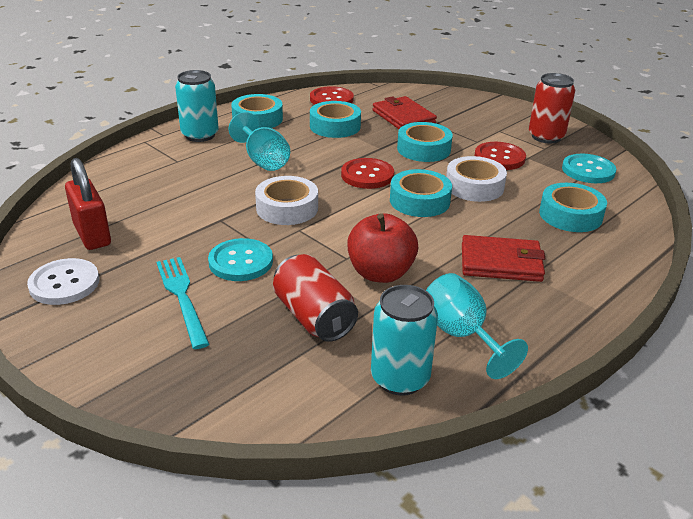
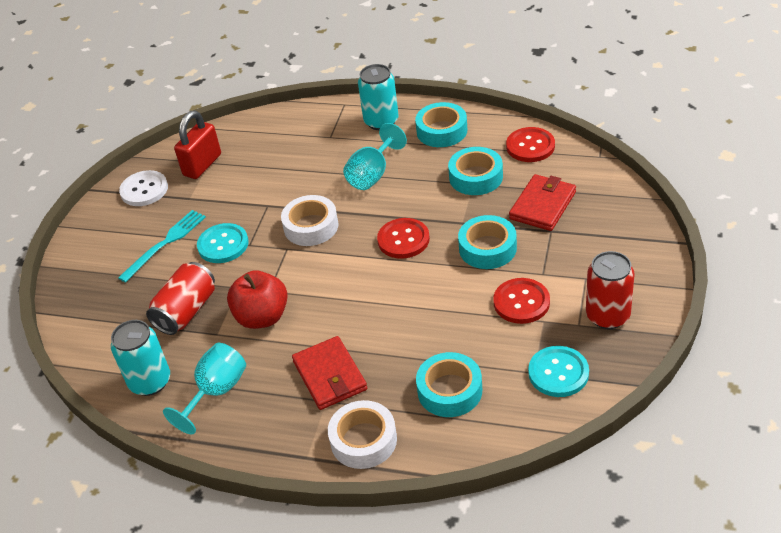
camera: 65 degrees right, 10 degrees up
turquoise tape [390,169,452,217] -> none
white tape [446,156,507,202] -> white tape moved to [328,400,397,469]

